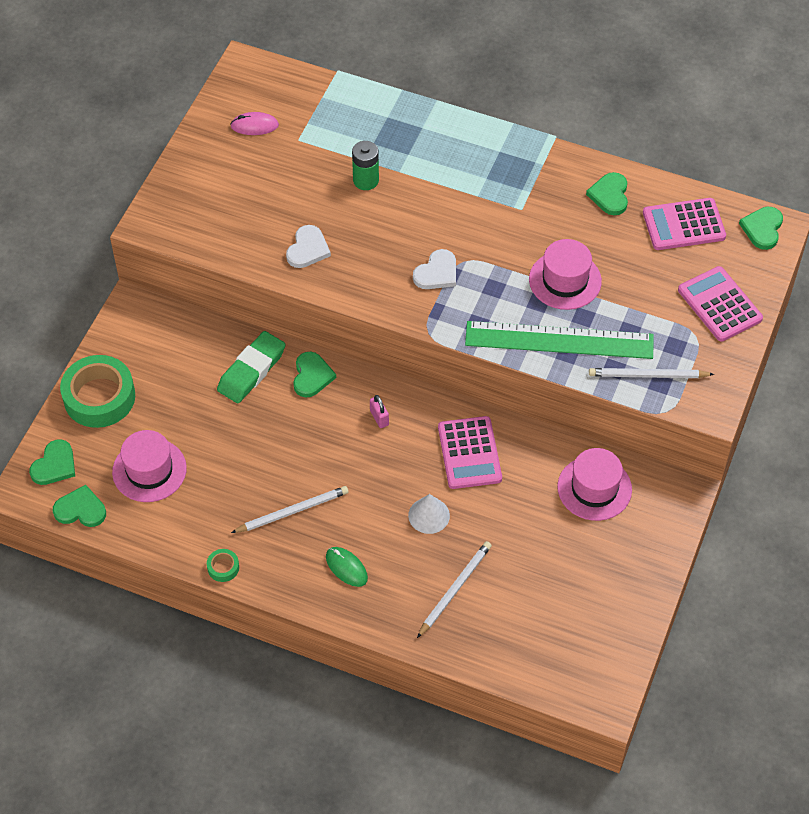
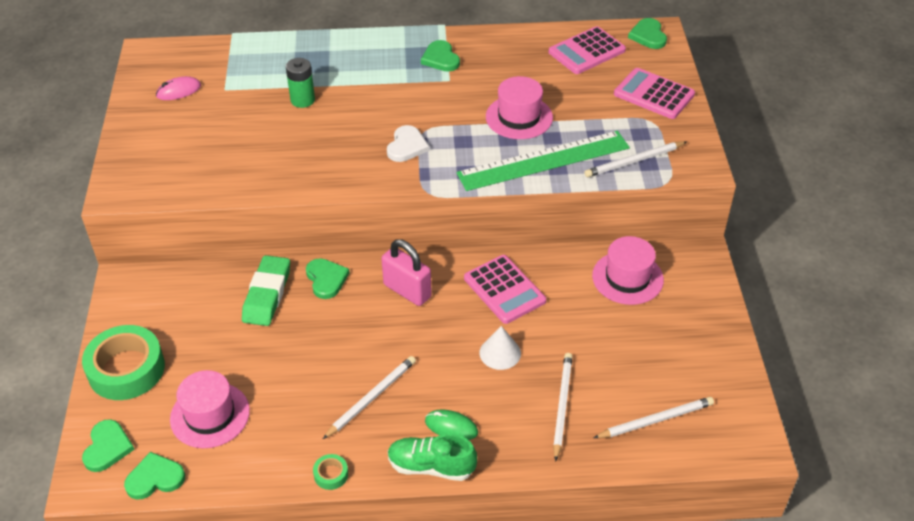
camera: 25 degrees left, 10 degrees down
white heart [286,225,331,268] -> none
pink padlock [370,395,389,428] -> pink padlock [381,239,432,306], size x1.99
green heart [586,172,628,215] -> green heart moved to [421,40,460,72]
none -> green shoe [388,434,477,481]
none -> white pencil [594,397,714,438]

